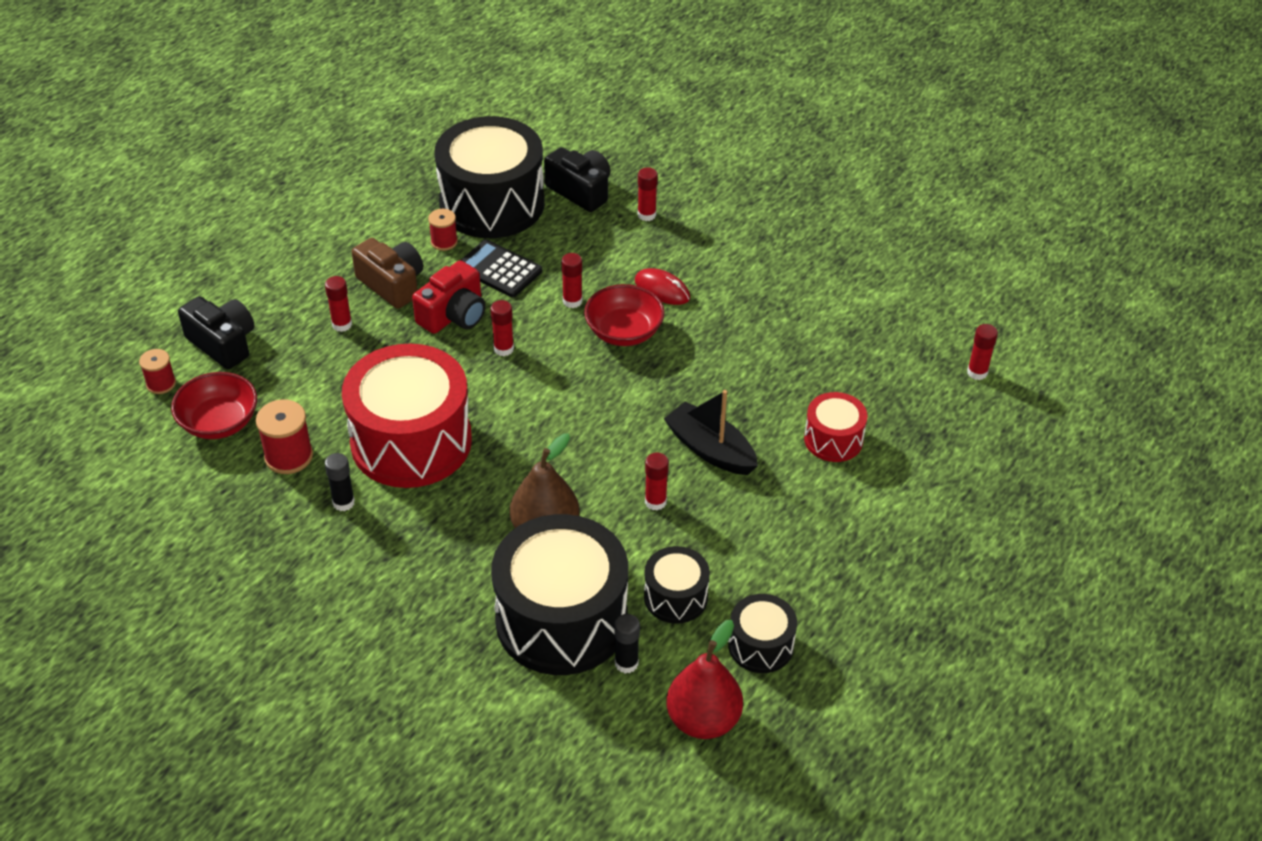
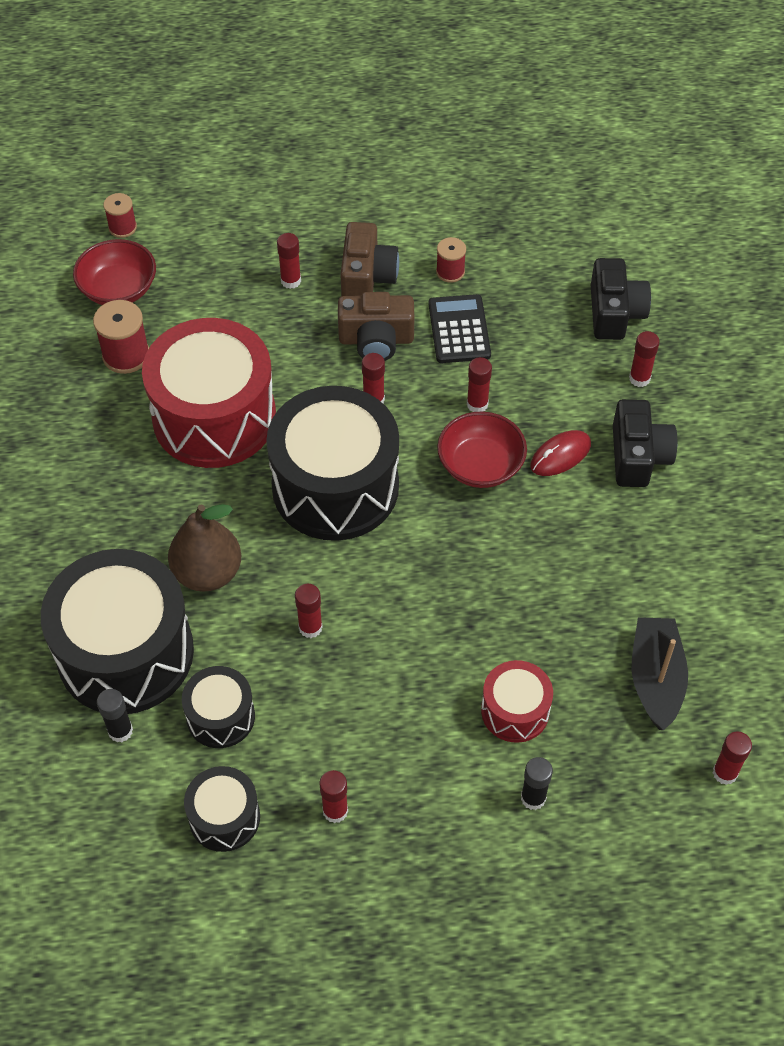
camera: 50 degrees right, 10 degrees up
black camera [178,296,255,369] -> black camera moved to [613,399,678,487]
black glue stick [325,453,355,511] -> black glue stick moved to [521,757,553,810]
red camera [412,260,486,334] -> brown camera [338,292,414,361]
black drum [434,116,545,238] -> black drum moved to [266,386,399,541]
red mouse [635,268,690,305] -> red mouse turned 60 degrees clockwise [531,430,591,476]
black boat [664,390,758,475] -> black boat moved to [632,617,688,730]
red pear [667,620,743,739] -> none
none -> red glue stick [319,770,348,823]

